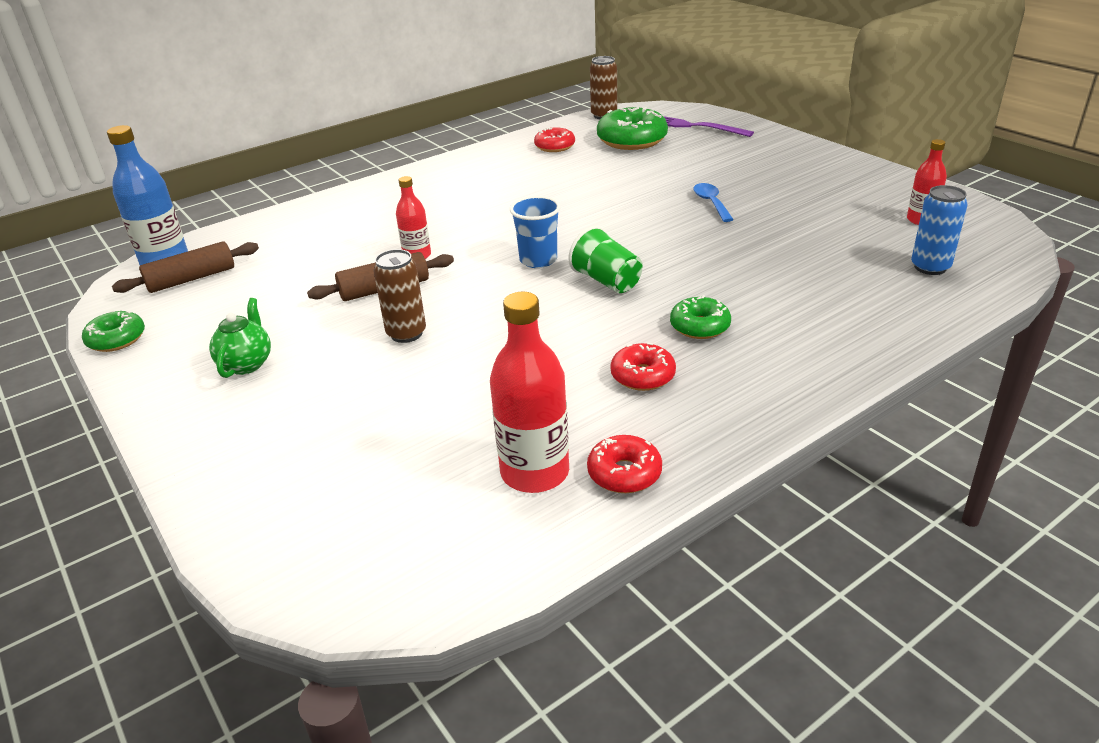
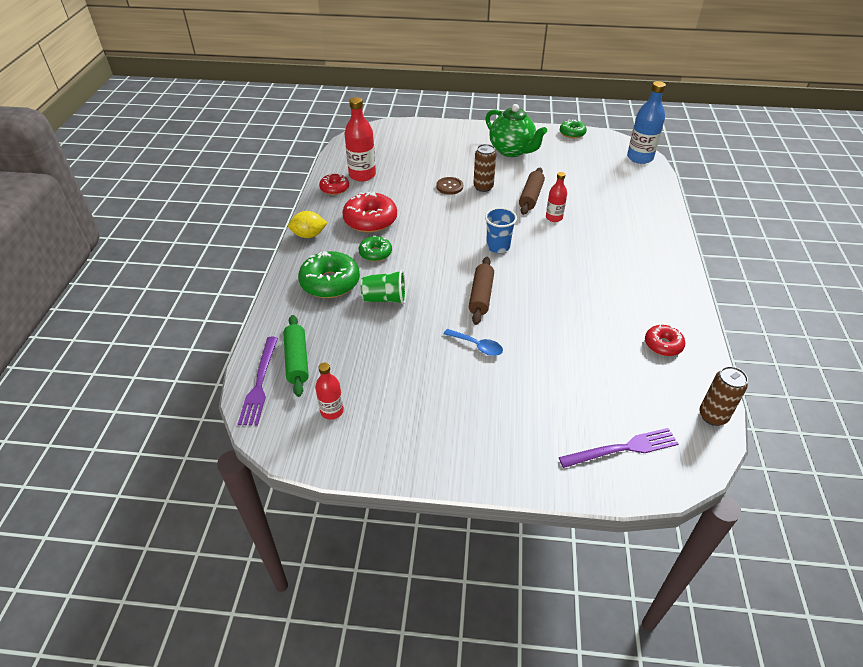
camera: 130 degrees right, 10 degrees up
brown rolling pin [112,241,259,293] -> brown rolling pin moved to [469,257,494,325]
green teapot [209,298,271,378] -> green teapot [485,104,547,157], size x1.77
green cup [568,226,642,293] -> green cup moved to [361,270,406,304]
green donut [597,106,668,150] -> green donut moved to [298,251,360,298]
red donut [610,343,676,391] -> red donut [342,192,397,233], size x1.72
blue can [911,185,968,275] -> green rolling pin [283,315,309,397]
none -> purple fork [238,337,278,426]
none -> yellow lemon [288,211,327,238]
none -> brown button [436,177,463,195]

